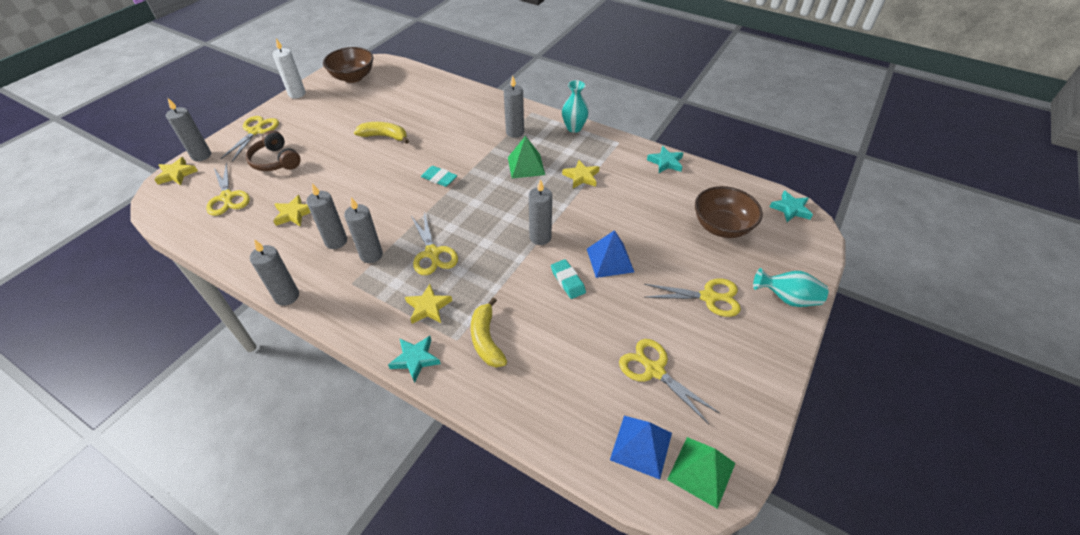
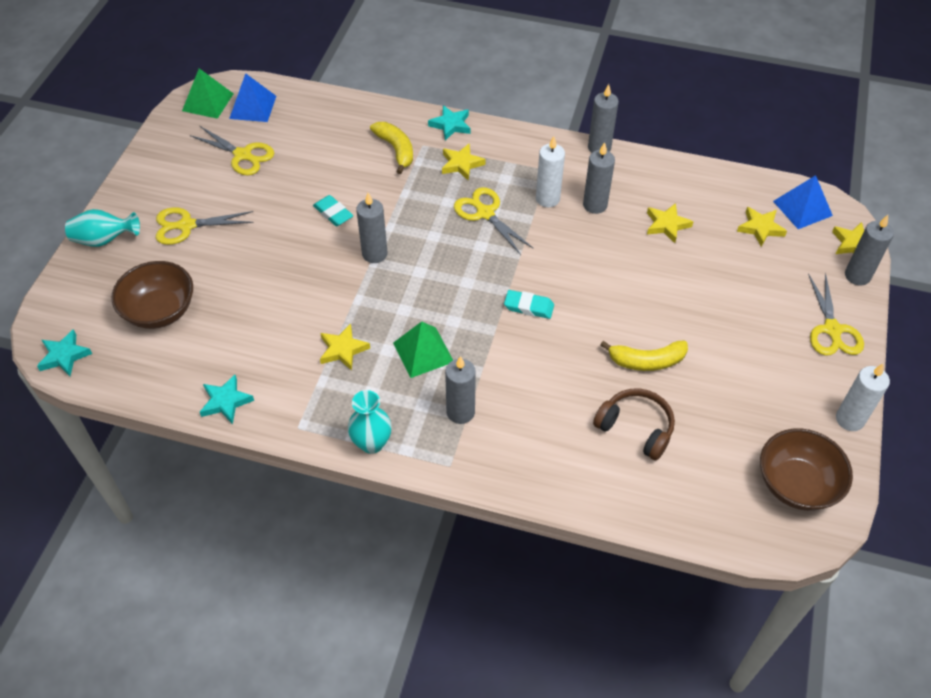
camera: 165 degrees right, 5 degrees up
yellow scissors [206,163,250,216] -> yellow star [737,207,787,247]
brown headphones [246,130,301,171] -> brown headphones moved to [593,388,675,460]
grey candle [344,197,383,263] -> white candle [536,136,565,207]
blue pyramid [587,230,634,278] -> blue pyramid moved to [773,175,833,229]

